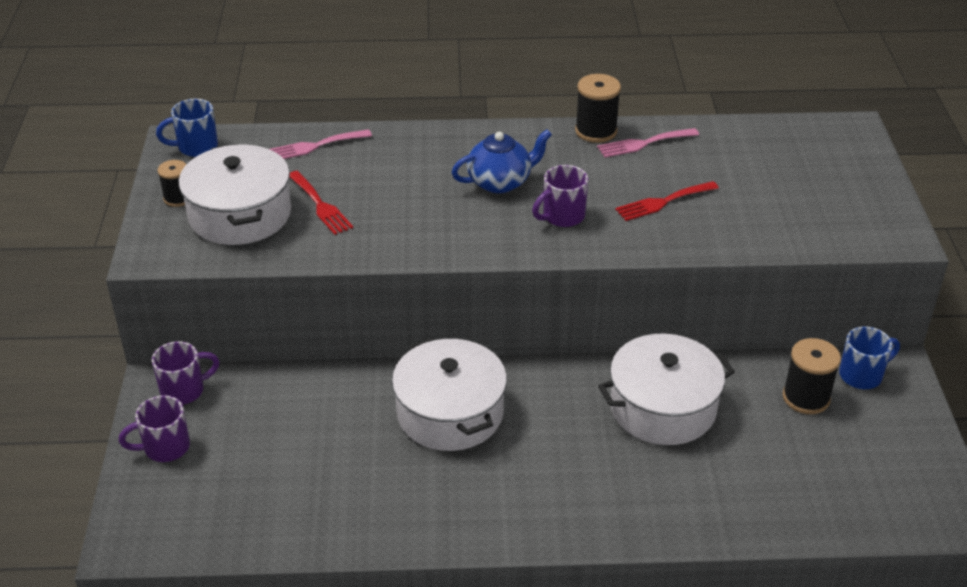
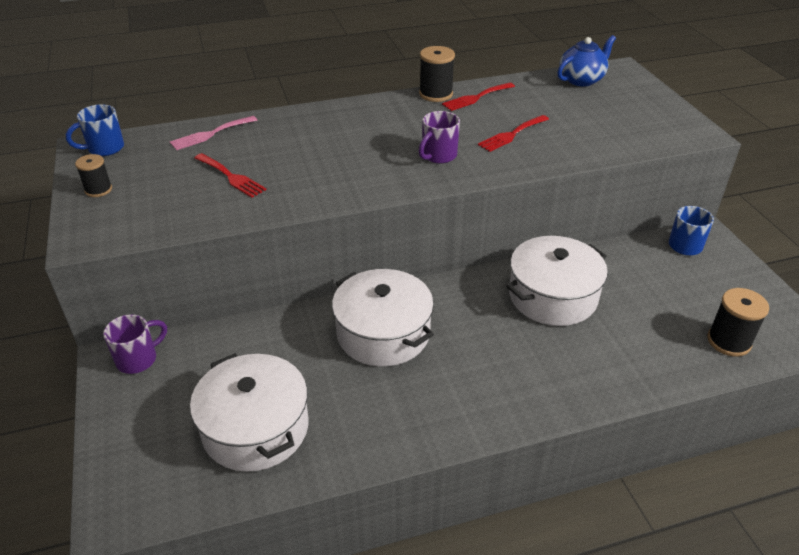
camera: 15 degrees left, 0 degrees up
purple mug [119,395,190,462] -> none
white pot [179,144,291,245] -> white pot moved to [190,353,308,472]
blue teapot [452,129,552,193] -> blue teapot moved to [557,35,616,86]
pink fork [597,128,699,158] -> red fork [442,82,515,111]
black spool [783,338,841,414] -> black spool moved to [707,288,769,357]

